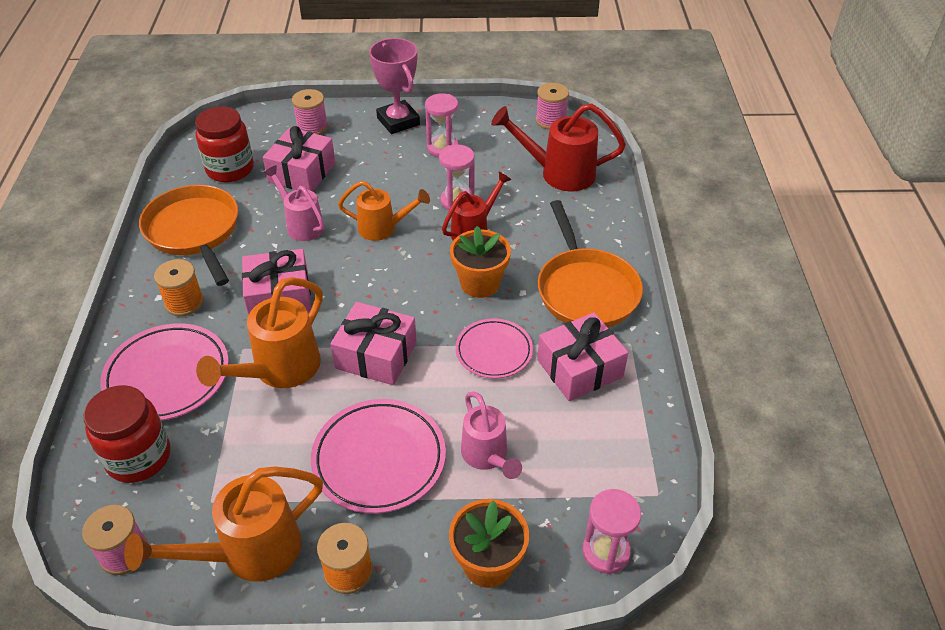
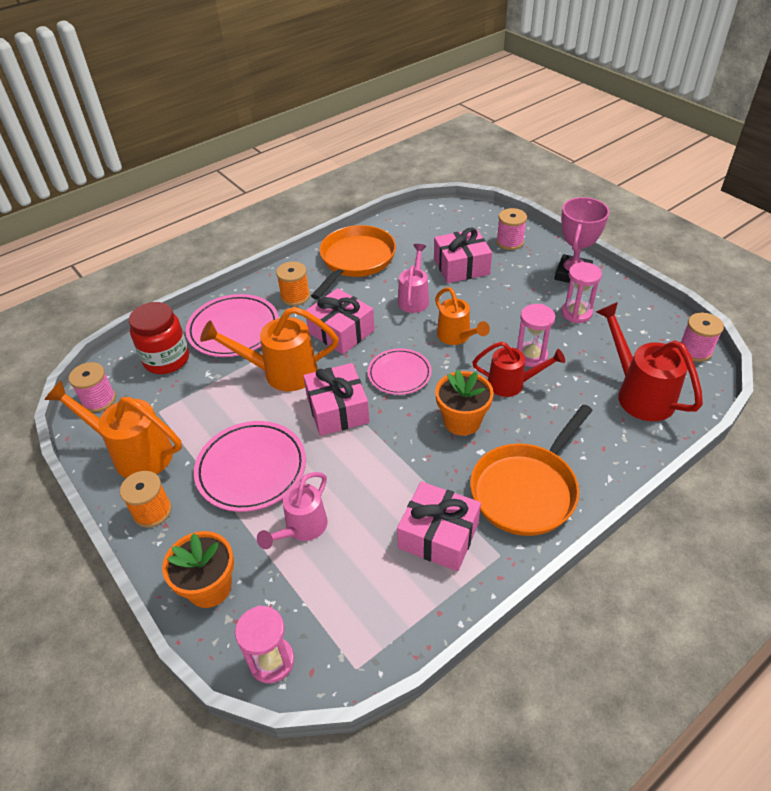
camera: 55 degrees right, 0 degrees up
red jar [195,107,254,182] -> none
pink plate [455,319,533,378] -> pink plate moved to [368,348,432,395]

